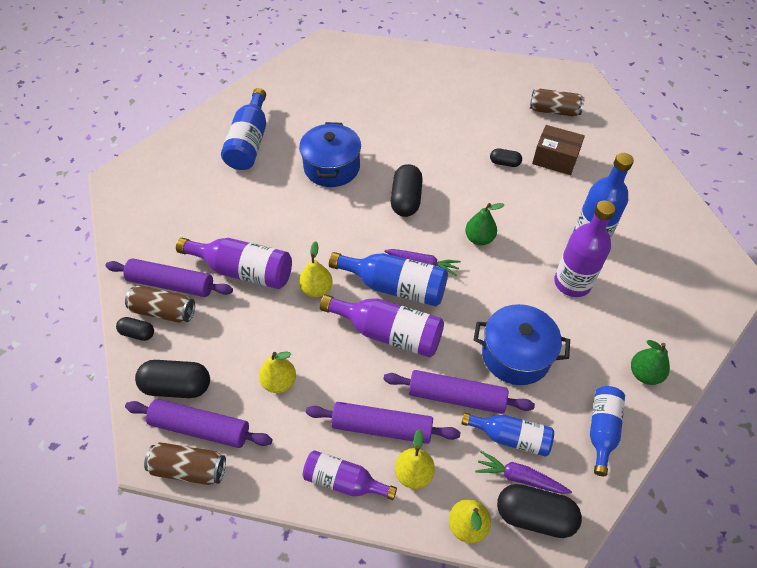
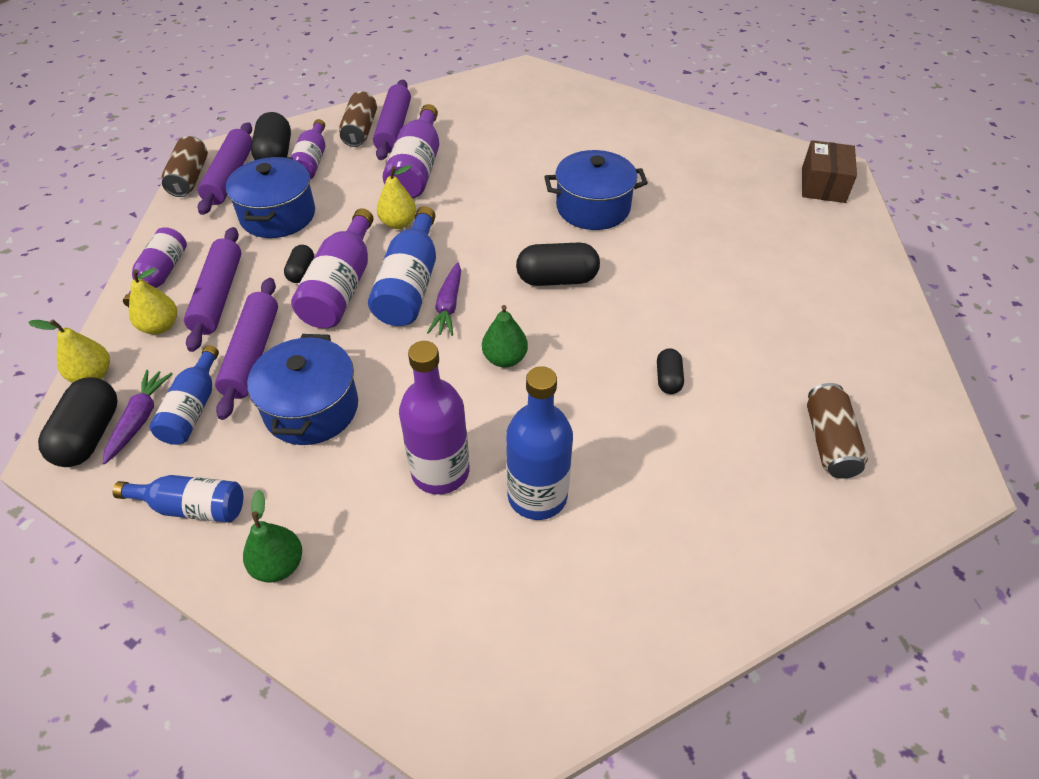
camera: 80 degrees right, 5 degrees down
black capsule [116,317,154,341] -> black capsule moved to [284,245,314,283]
blue bottle [221,88,266,170] -> none
yellow pear [259,351,296,393] -> blue pot [226,157,315,238]
brown box [532,125,585,175] -> brown box moved to [802,140,857,203]
none -> purple bottle [290,119,325,179]

